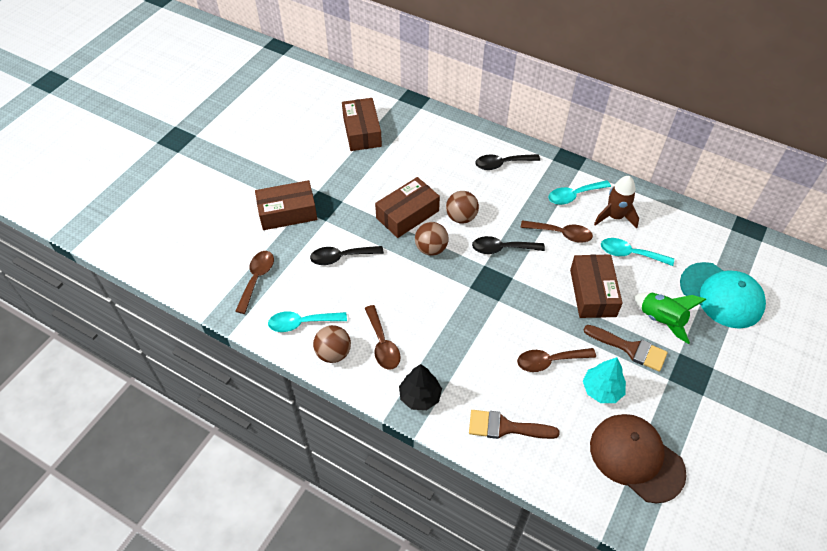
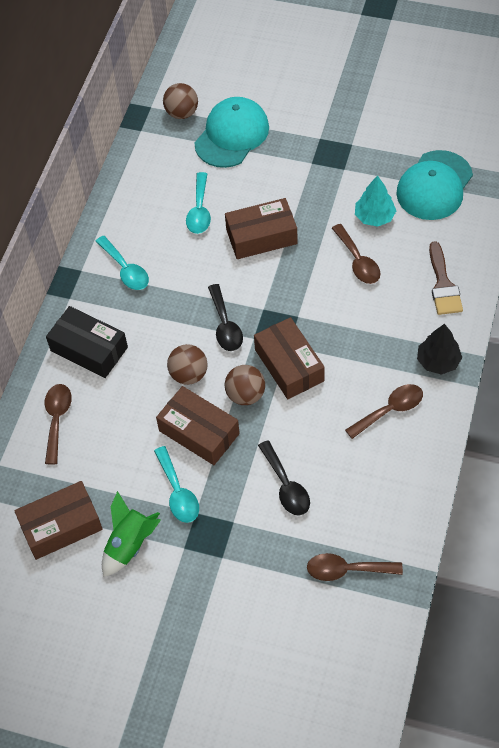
camera: 100 degrees left, 5 degrees up
brown box [255,180,317,230] -> brown box moved to [254,317,325,399]
turquoise spoon [268,311,347,332] -> turquoise spoon moved to [154,446,199,523]
brown ball [313,325,351,363] -> brown ball moved to [163,83,198,119]
black spoon [475,154,540,170] -> black box [46,306,128,378]
brown spoon [520,220,593,243] -> brown spoon moved to [45,384,72,465]
brown brush [584,325,668,372] -> none
brown cap [590,414,687,503] -> turquoise cap [396,150,473,220]
brown rocket [594,176,639,228] -> none
green rocket [634,293,706,344] -> green rocket moved to [102,491,161,577]

